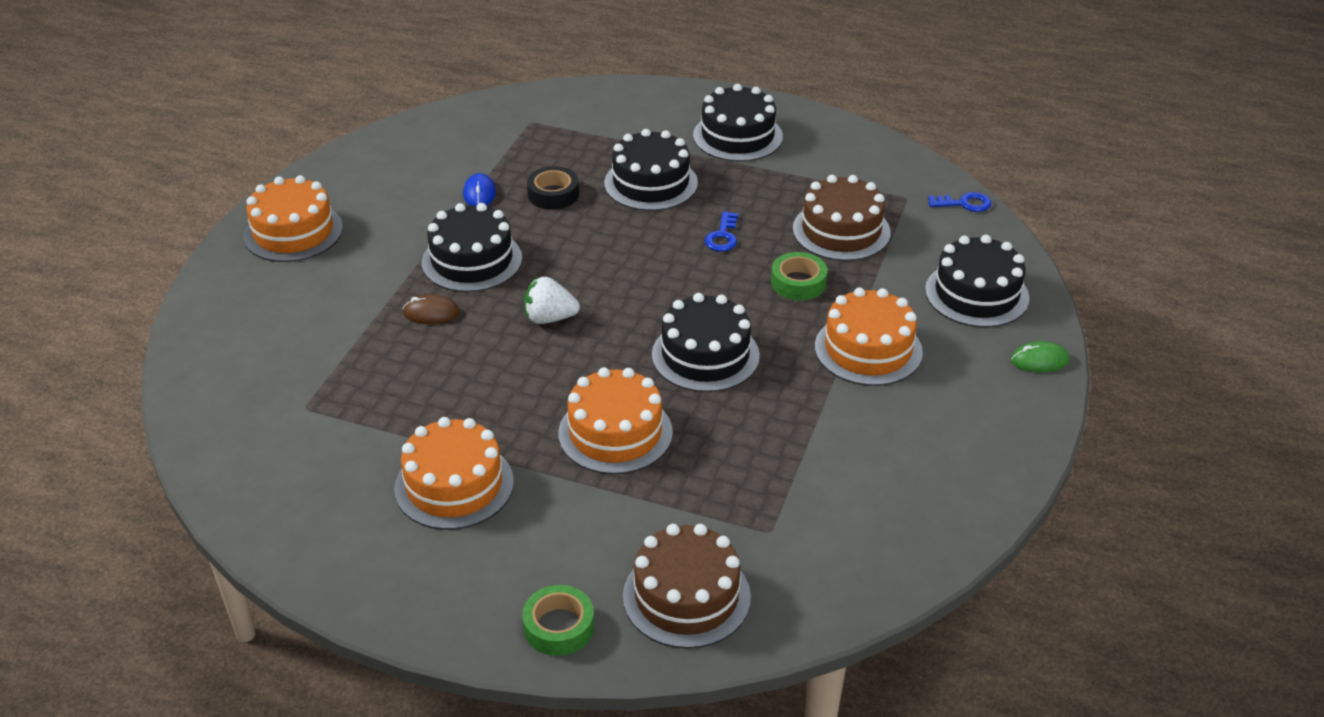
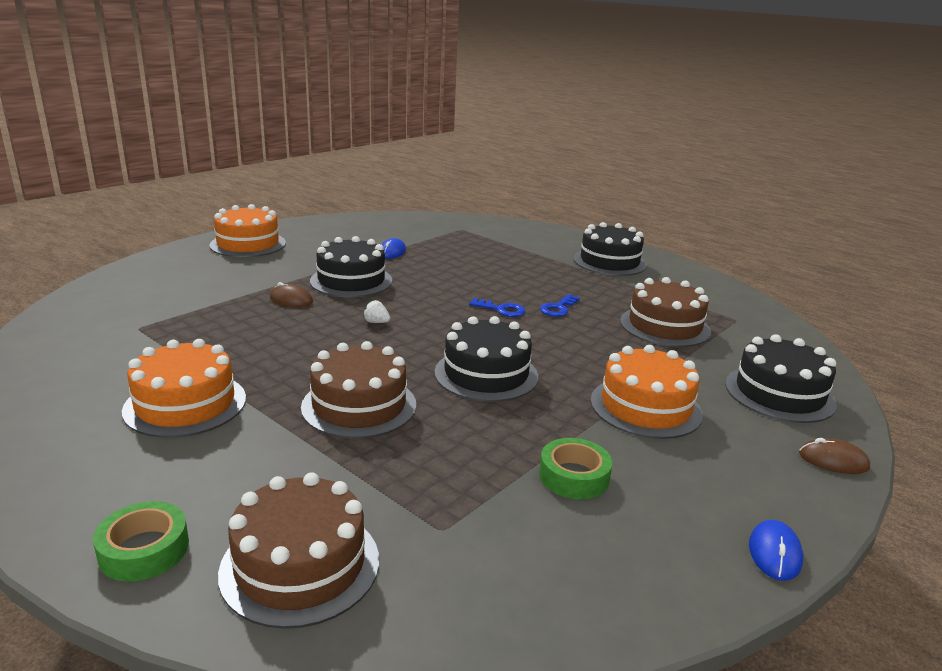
camera: 20 degrees right, 15 degrees down
white strawberry [524,277,580,324] -> white strawberry [363,300,390,323], size x0.56
black tape [527,166,579,210] -> none
orange cake [558,367,673,474] -> brown cake [301,341,416,439]
black cake [604,129,698,211] -> none
green tape [771,252,827,300] -> green tape moved to [539,438,612,499]
blue key [928,192,992,212] -> blue key moved to [469,298,525,317]
green mouse [1011,341,1069,373] -> brown mouse [799,438,870,474]
none -> blue mouse [749,520,803,581]

